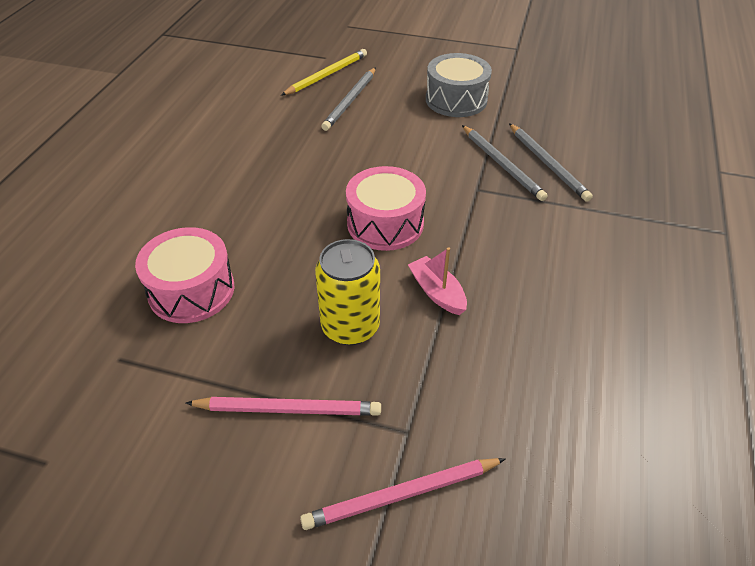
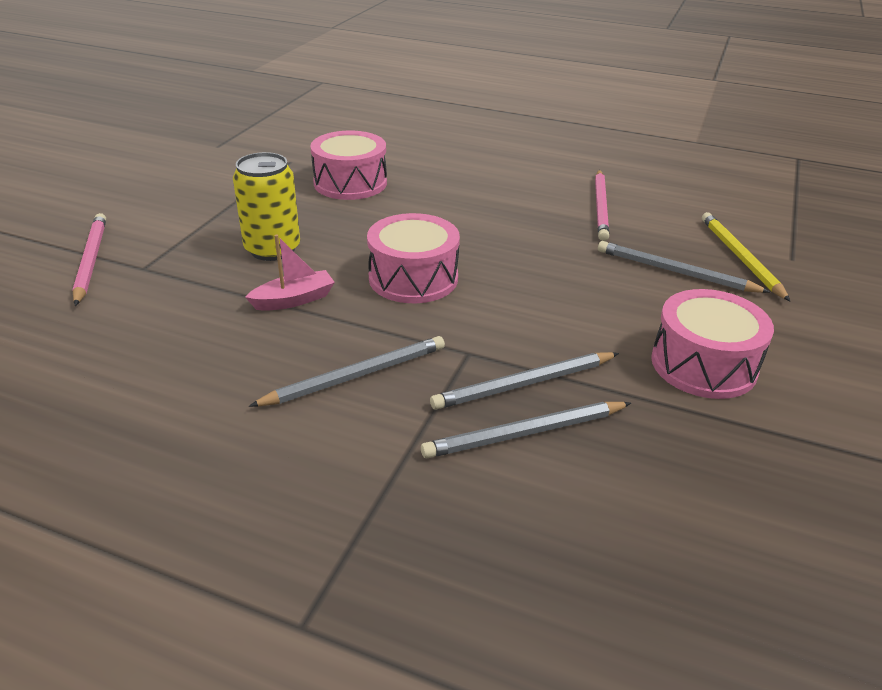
camera: 95 degrees right, 10 degrees down
pink pencil [186,397,381,416] -> pink pencil moved to [595,170,609,241]
yellow pencil [281,49,367,96] -> yellow pencil turned 150 degrees counterclockwise [702,212,790,301]
grey drum [426,53,492,117] -> pink drum [651,289,774,399]
none -> grey pencil [249,336,445,407]

